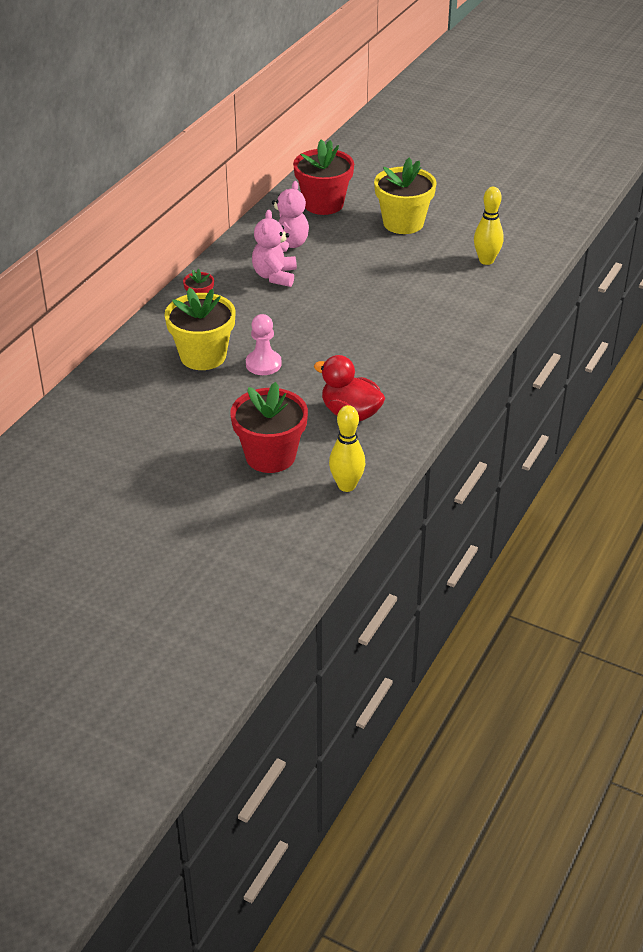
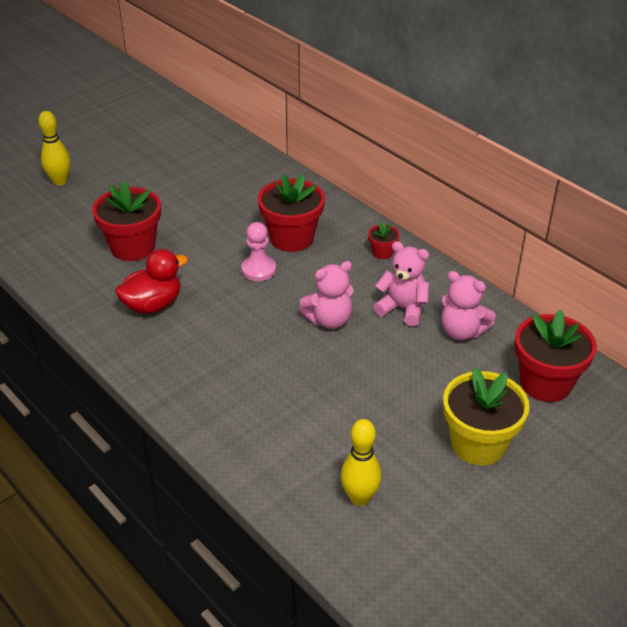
camera: 110 degrees right, 0 degrees up
yellow flower pot [164,288,236,370] -> red flower pot [258,174,325,252]
yellow bowling pin [329,405,365,492] -> yellow bowling pin moved to [38,111,70,185]
none -> pink teddy bear [299,261,354,329]

